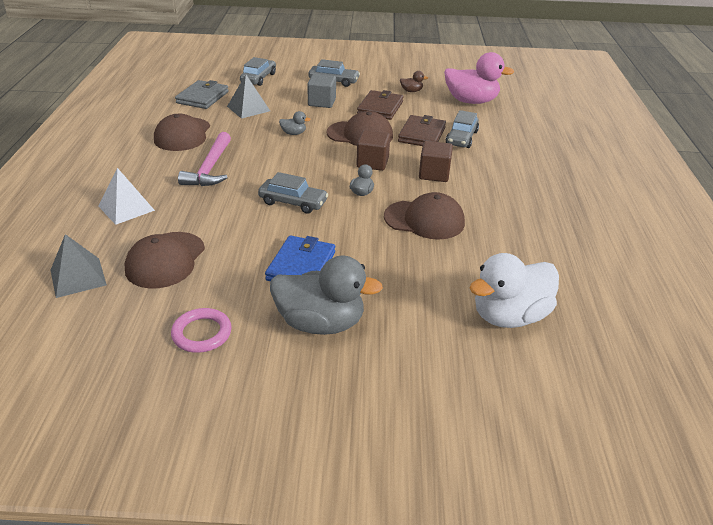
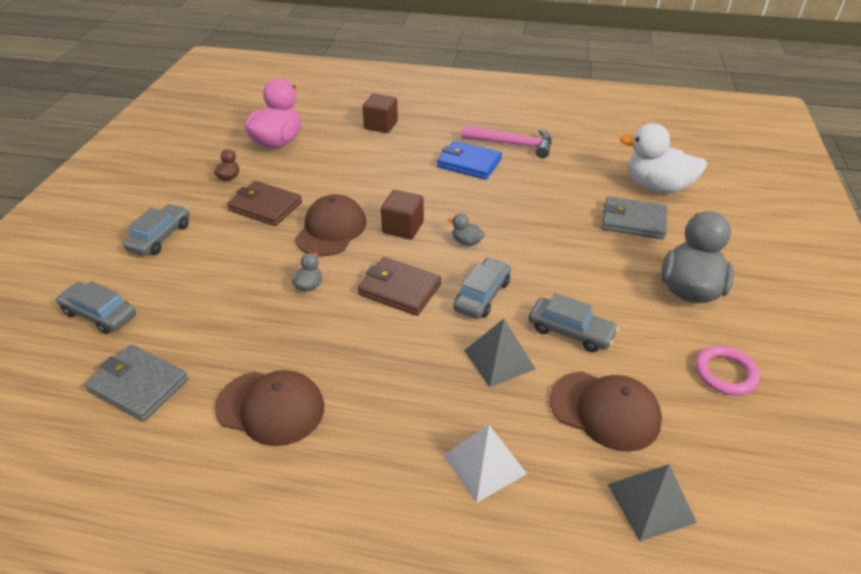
camera: 80 degrees left, 5 degrees up
pink hammer [178,132,231,186] -> pink hammer moved to [461,125,552,158]
grey pyramid [227,74,270,119] -> grey pyramid moved to [464,319,535,387]
blue wallet [265,235,335,281] -> blue wallet moved to [437,141,502,180]
grey cube [307,74,336,108] -> none
brown cap [384,192,465,240] -> none
brown wallet [398,115,446,146] -> brown wallet moved to [358,257,441,316]
brown cube [419,141,453,182] -> brown cube moved to [362,94,398,133]
grey car [446,110,479,148] -> grey car moved to [529,293,619,352]
white duck [469,253,559,328] -> white duck turned 135 degrees clockwise [620,123,707,193]
none -> grey wallet [602,196,667,240]

